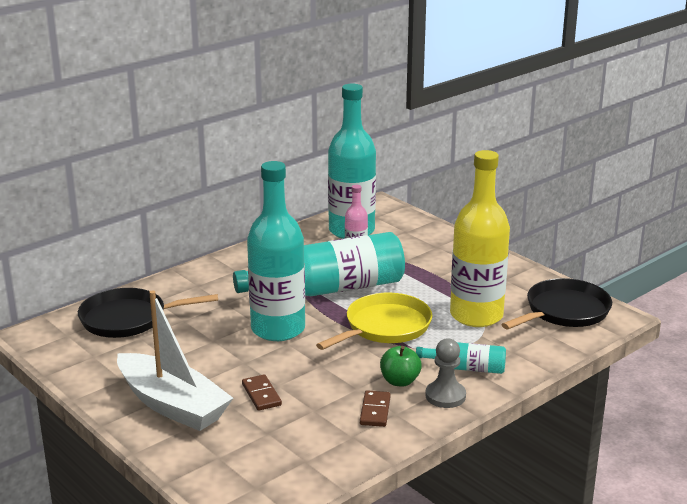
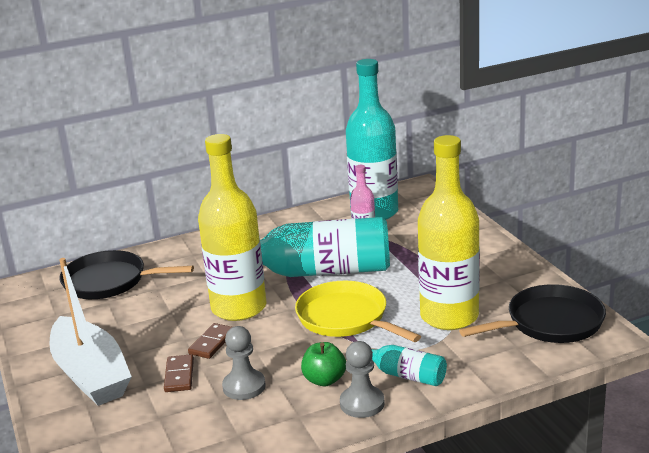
camera: 20 degrees right, 0 degrees up
turquoise bottle [247,161,305,341] -> yellow bottle [198,134,267,321]
yellow pan [316,293,433,350] -> yellow pan turned 105 degrees counterclockwise [295,281,421,342]
brown domino [360,391,391,427] -> brown domino moved to [188,323,232,359]
none -> grey pawn [222,326,266,400]

